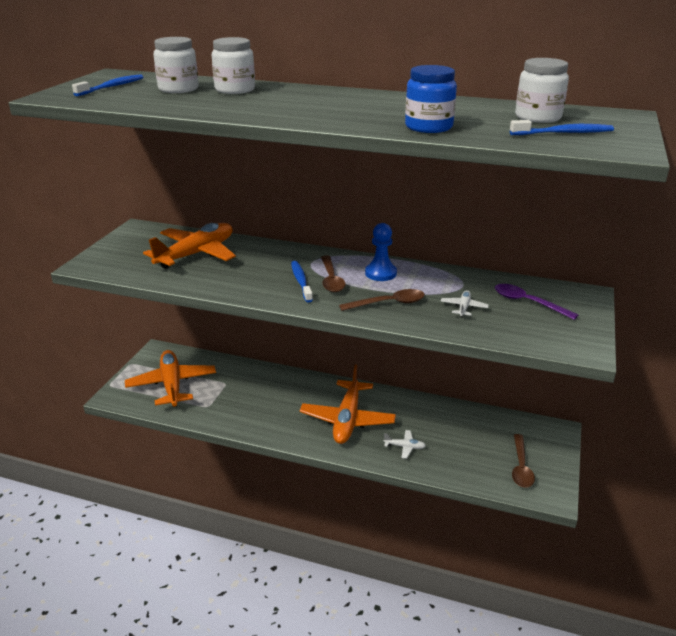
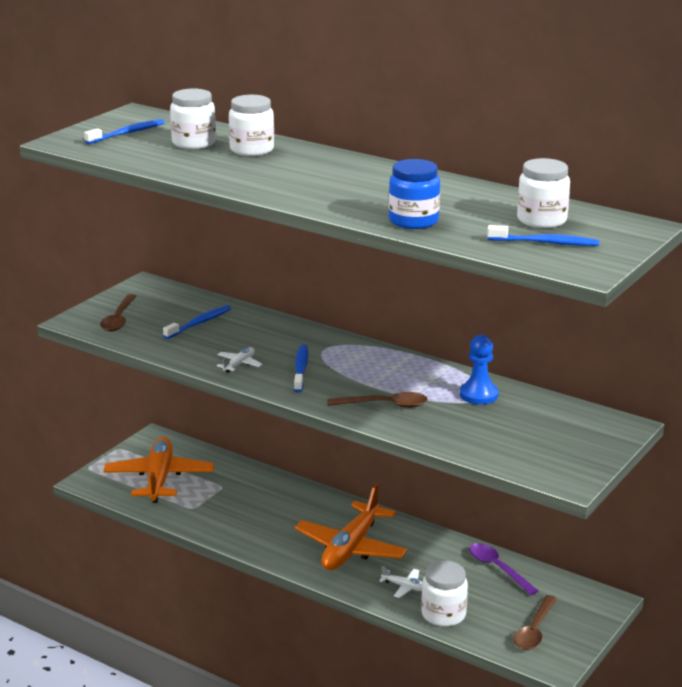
camera: 15 degrees right, 5 degrees down
orange plane [143,223,236,269] -> blue toothbrush [163,305,231,339]
brown spoon [321,255,346,292] -> brown spoon moved to [100,294,137,331]
blue pawn [365,223,397,281] -> blue pawn moved to [460,335,499,404]
white plane [441,290,489,317] -> white plane moved to [217,347,263,373]
purple spoon [495,284,579,320] -> purple spoon moved to [469,543,538,595]
none -> white jar [421,561,468,627]

